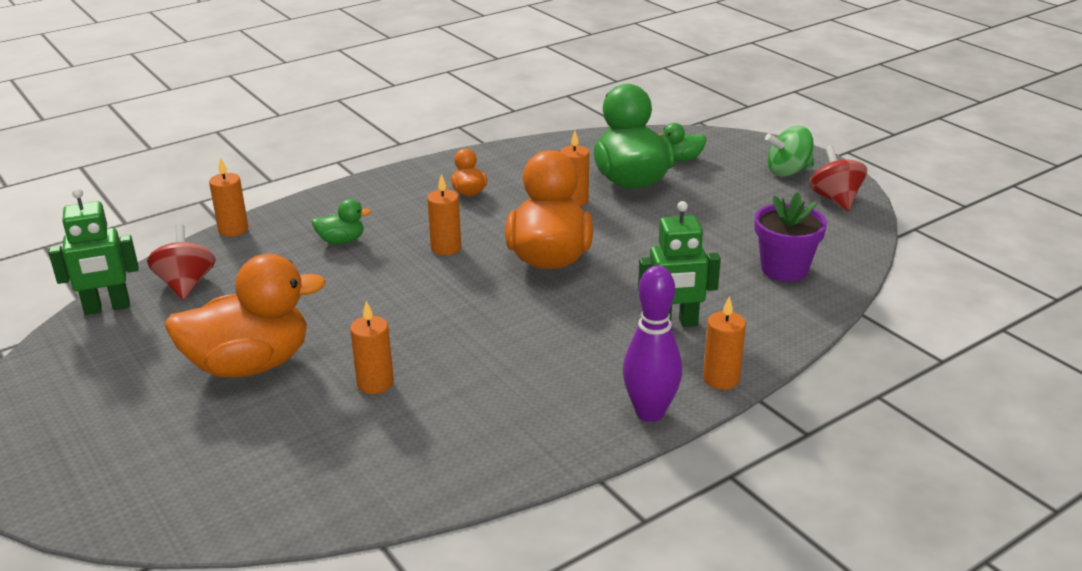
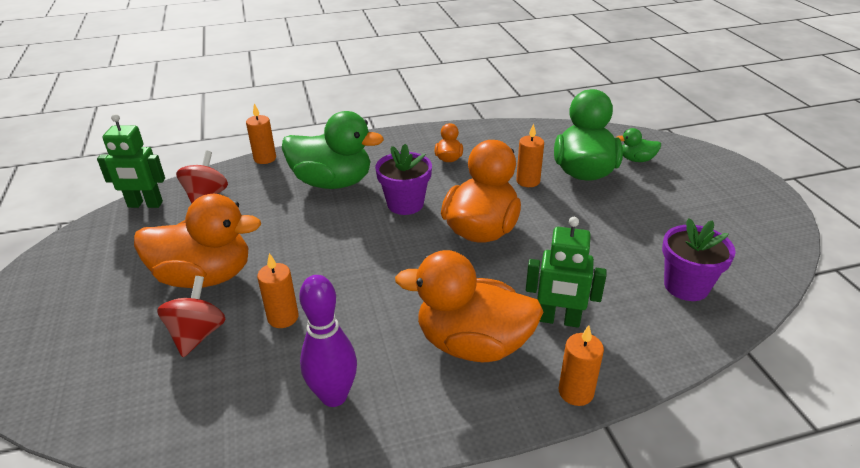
camera: 20 degrees right, 5 degrees up
green duck [312,199,372,244] -> green duck [282,111,384,189], size x2.21
orange candle [427,174,461,255] -> purple flower pot [375,144,432,215]
purple bowling pin [623,265,682,422] -> purple bowling pin moved to [299,275,357,407]
green spinning top [765,126,814,177] -> none
red spinning top [809,145,867,211] -> red spinning top moved to [157,276,226,357]
none -> orange duck [395,250,543,362]

